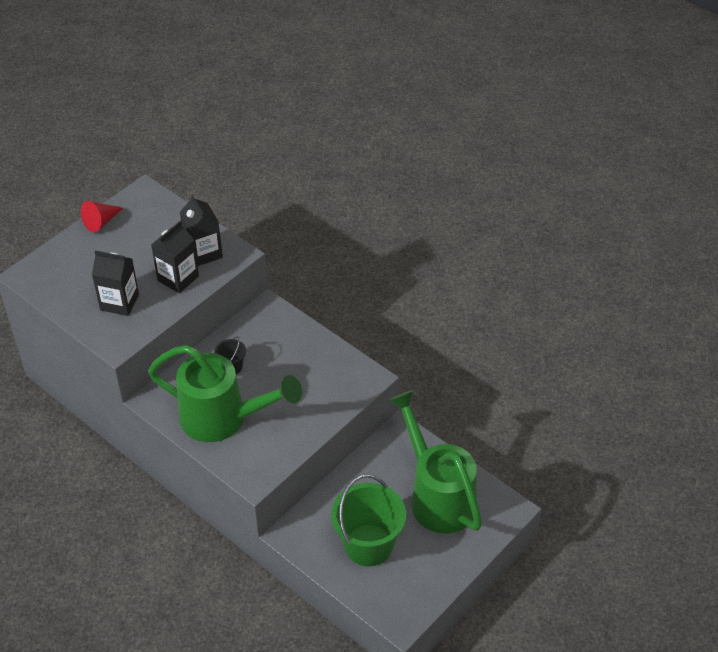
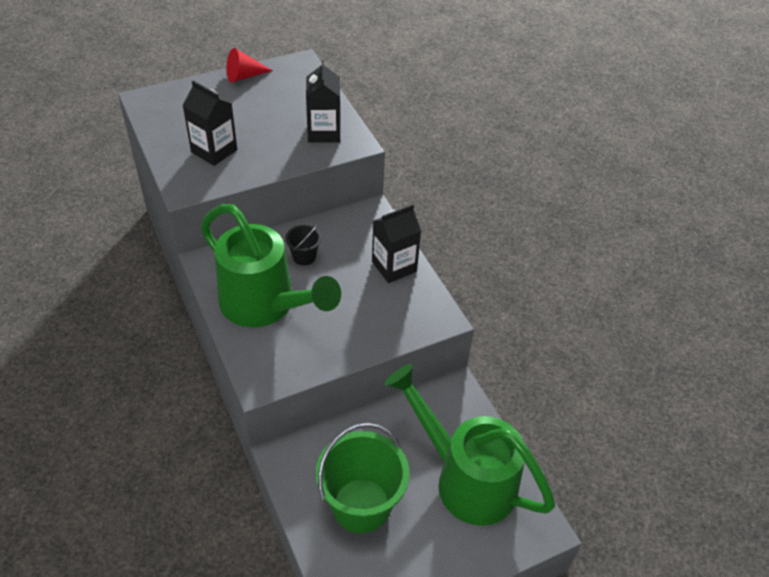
camera: 20 degrees right, 0 degrees up
black carton [151,221,199,293] -> black carton moved to [372,204,421,283]
green watering can [388,390,482,534] -> green watering can turned 45 degrees counterclockwise [384,364,555,526]

